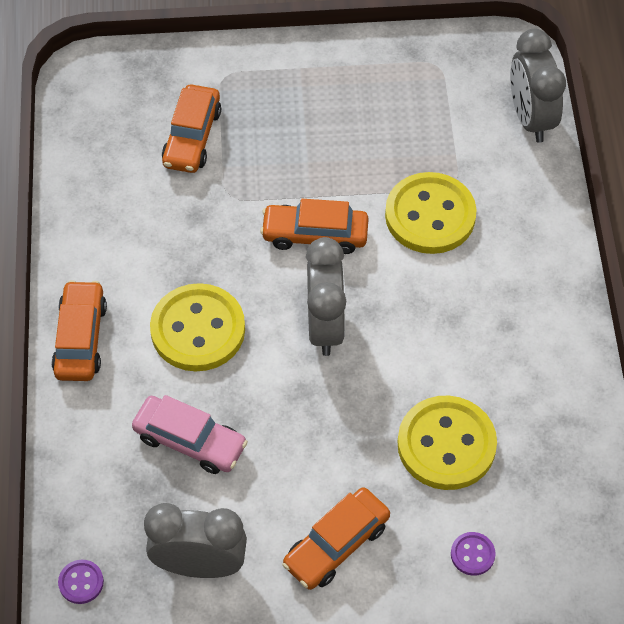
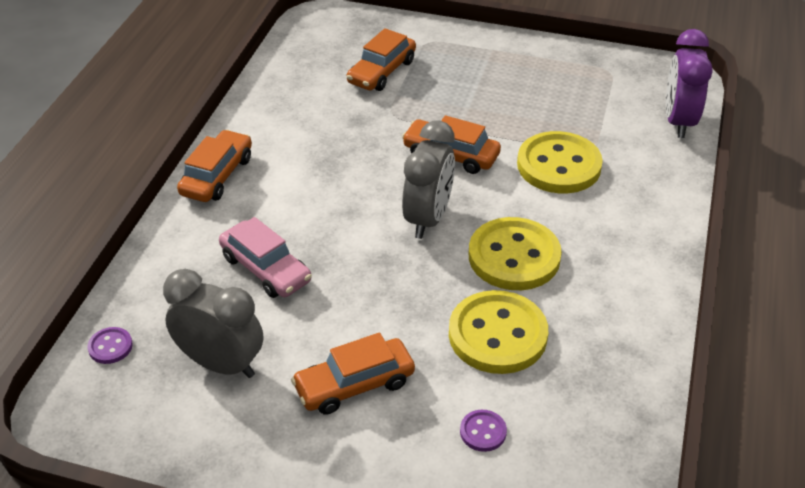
camera: 20 degrees right, 15 degrees down
yellow button [150,283,245,371] -> yellow button moved to [469,217,562,290]
grey clock [510,29,566,143] -> purple clock [666,29,713,138]

